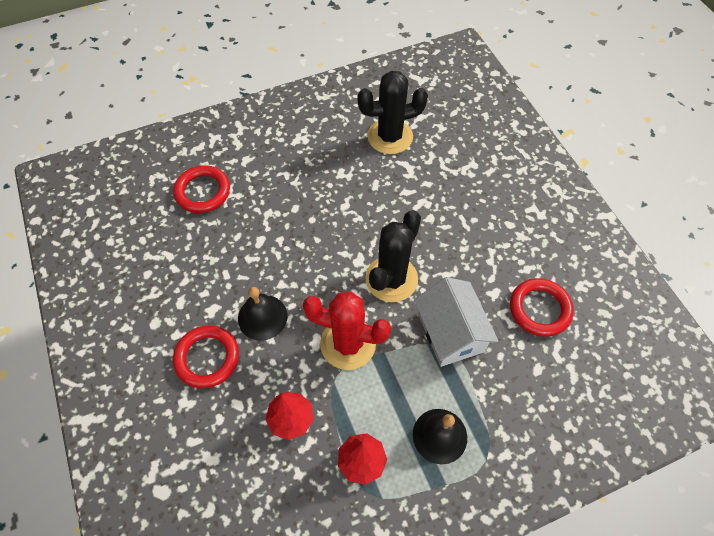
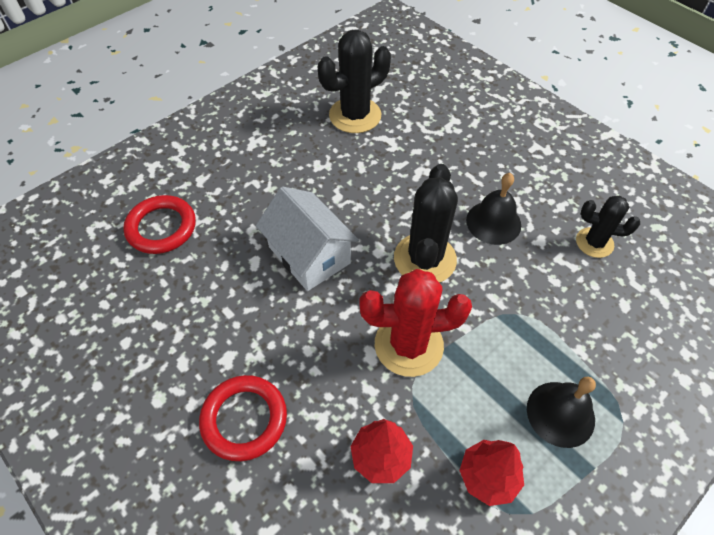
camera: 20 degrees left, 5 degrees down
black bell [238,287,287,341] -> black bell moved to [466,173,521,245]
white house [414,277,498,367] -> white house moved to [256,187,359,291]
red ring [510,278,574,337] -> black cactus [576,196,640,258]

